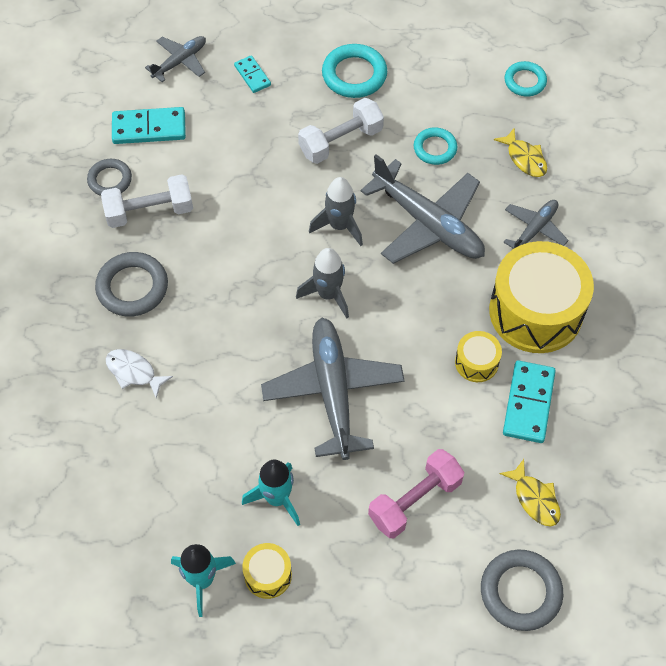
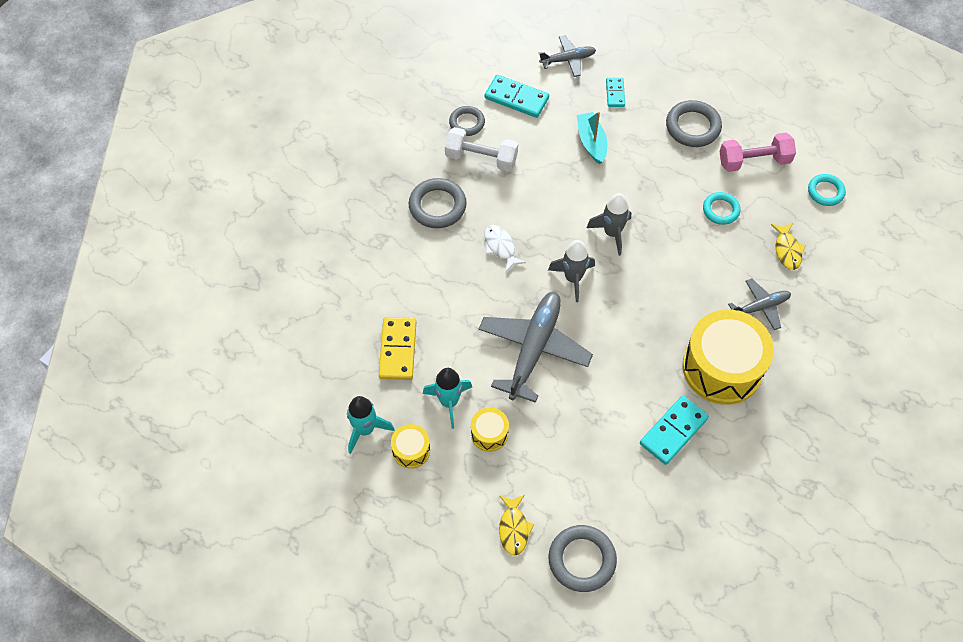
camera: 30 degrees right, 0 degrees up
white fish [106,349,173,399] -> white fish moved to [484,225,526,272]
white dumbbell [298,98,384,164] -> none
turquoise ring [322,44,387,98] -> grey ring [666,100,722,147]
grey plane [361,154,485,264] -> none
pink dumbbell [368,449,465,538] -> pink dumbbell moved to [720,133,796,172]
yellow drum [455,331,502,382] -> yellow drum moved to [471,407,509,452]
yellow fish [499,459,561,526] -> yellow fish moved to [499,495,534,556]
none -> yellow domino [379,317,416,380]
none -> turquoise boat [577,112,607,164]

